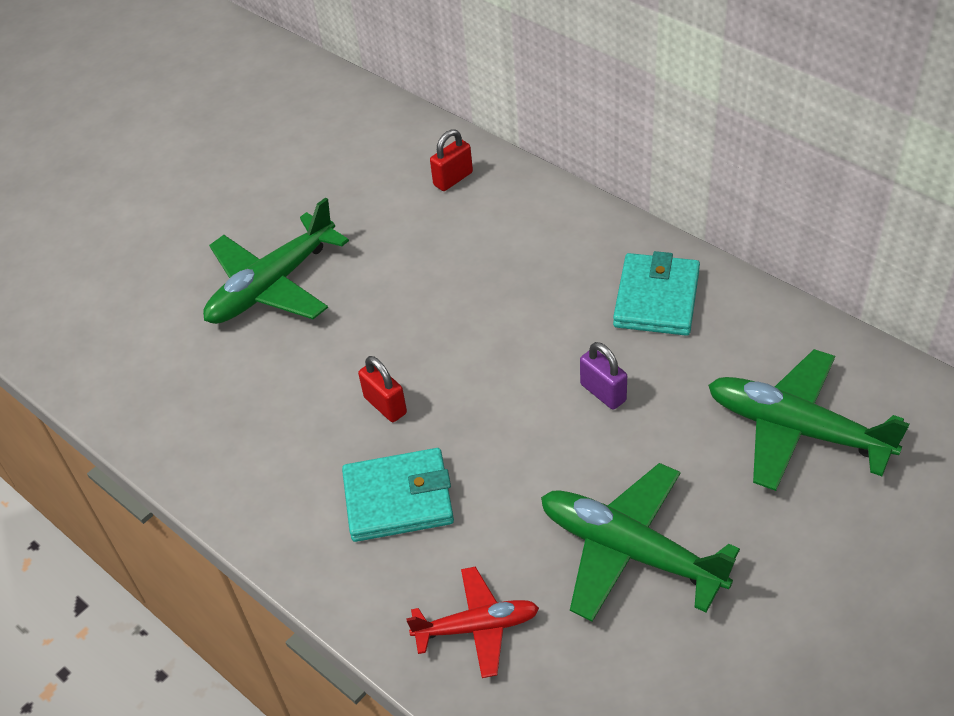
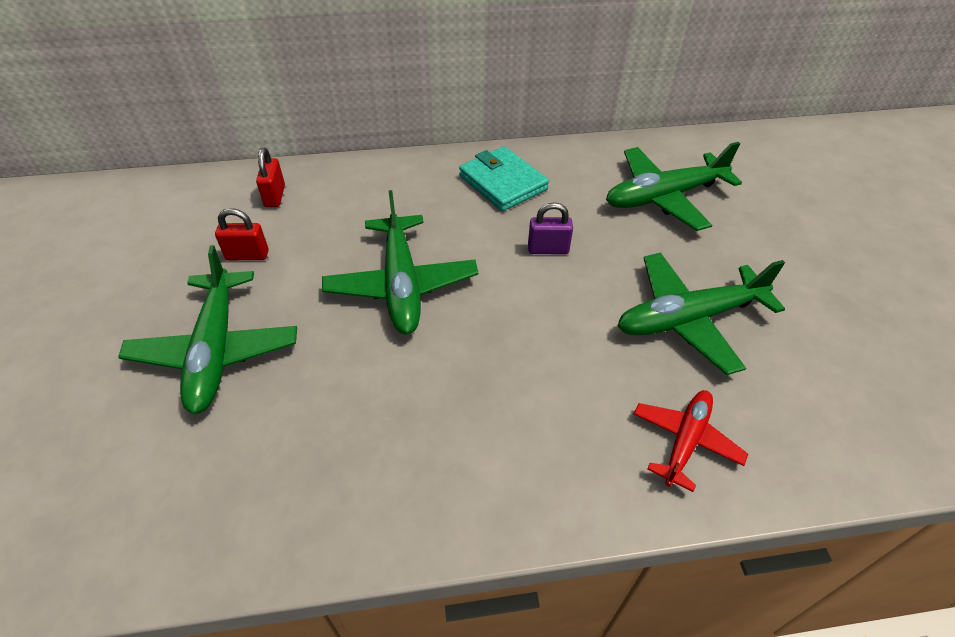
camera: 55 degrees left, 0 degrees up
turquoise wallet [342,448,454,542] -> none
red padlock [358,356,407,422] -> red padlock moved to [215,208,269,260]
none -> green plane [322,190,478,334]

